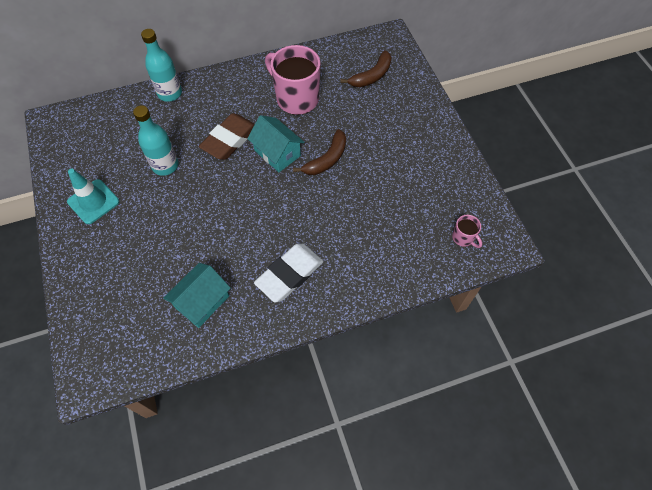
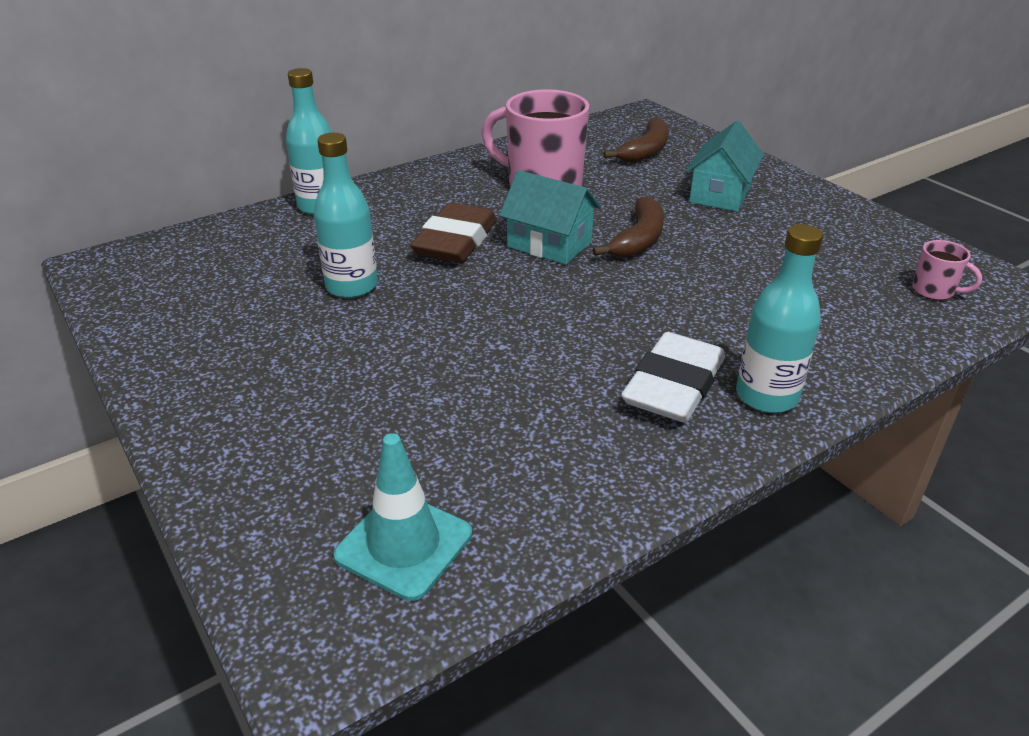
camera: 15 degrees left, 25 degrees down
turquoise traffic cone [67,169,119,224] -> turquoise traffic cone moved to [334,433,472,601]
turquoise house [164,263,231,328] -> turquoise house moved to [686,121,764,212]
none -> turquoise bottle [736,224,823,413]

